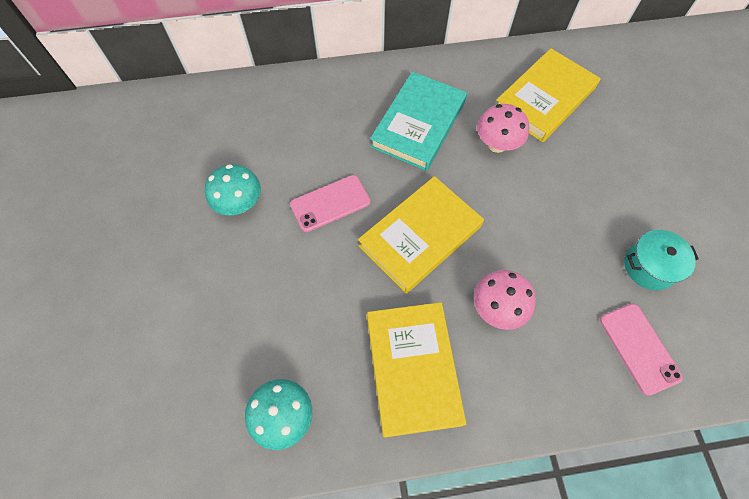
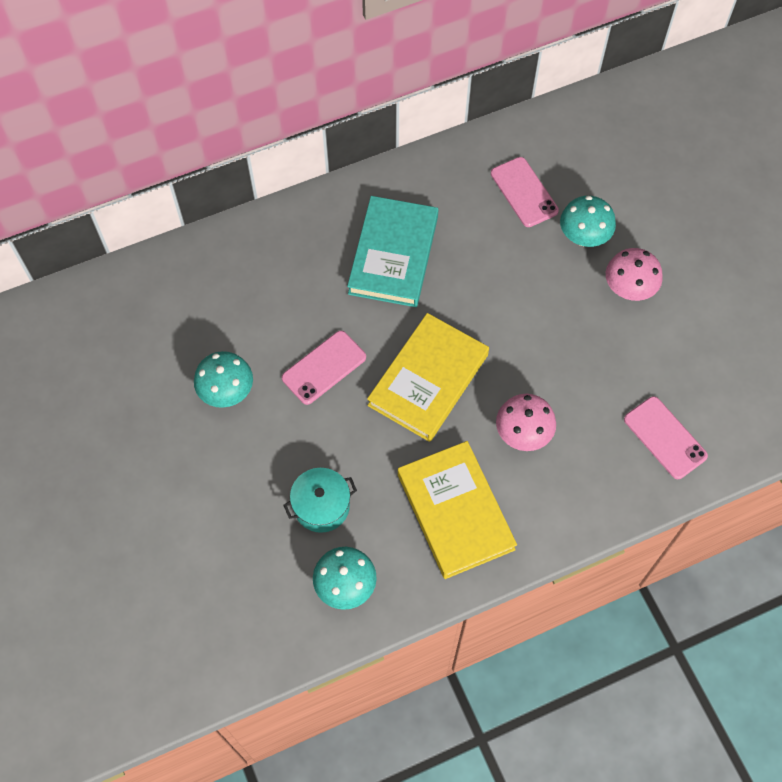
camera: 15 degrees left, 0 degrees up
pink mushroom [477,104,529,153] -> pink mushroom moved to [606,248,663,301]
yellow book [497,48,601,142] -> pink phone [491,157,559,227]
turquoise pot [624,230,699,290] -> turquoise pot moved to [283,468,357,533]
none -> turquoise mushroom [560,196,616,247]

